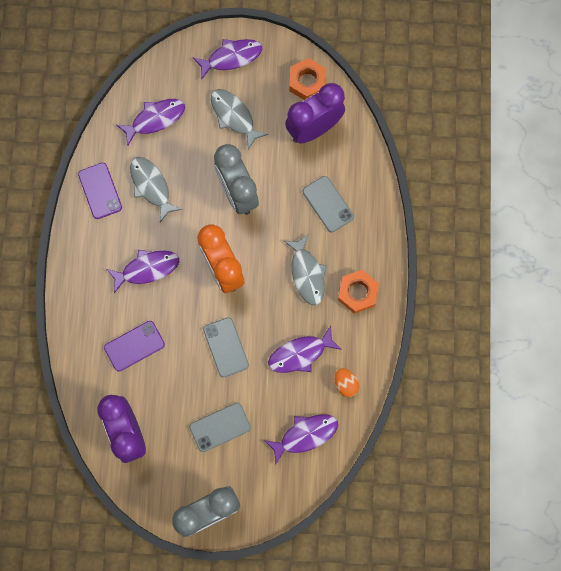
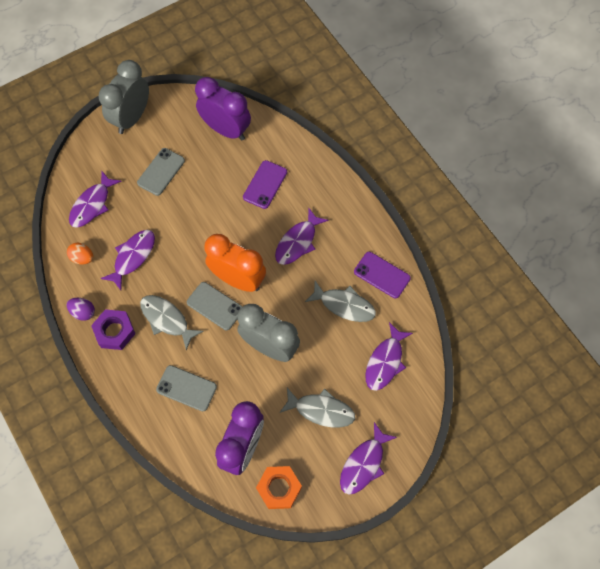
camera: 145 degrees right, 10 degrees down
grey phone [203,317,249,377] -> grey phone moved to [187,282,242,330]
orange nut [338,270,379,314] -> purple nut [91,309,136,350]
none -> purple egg [67,298,95,321]

